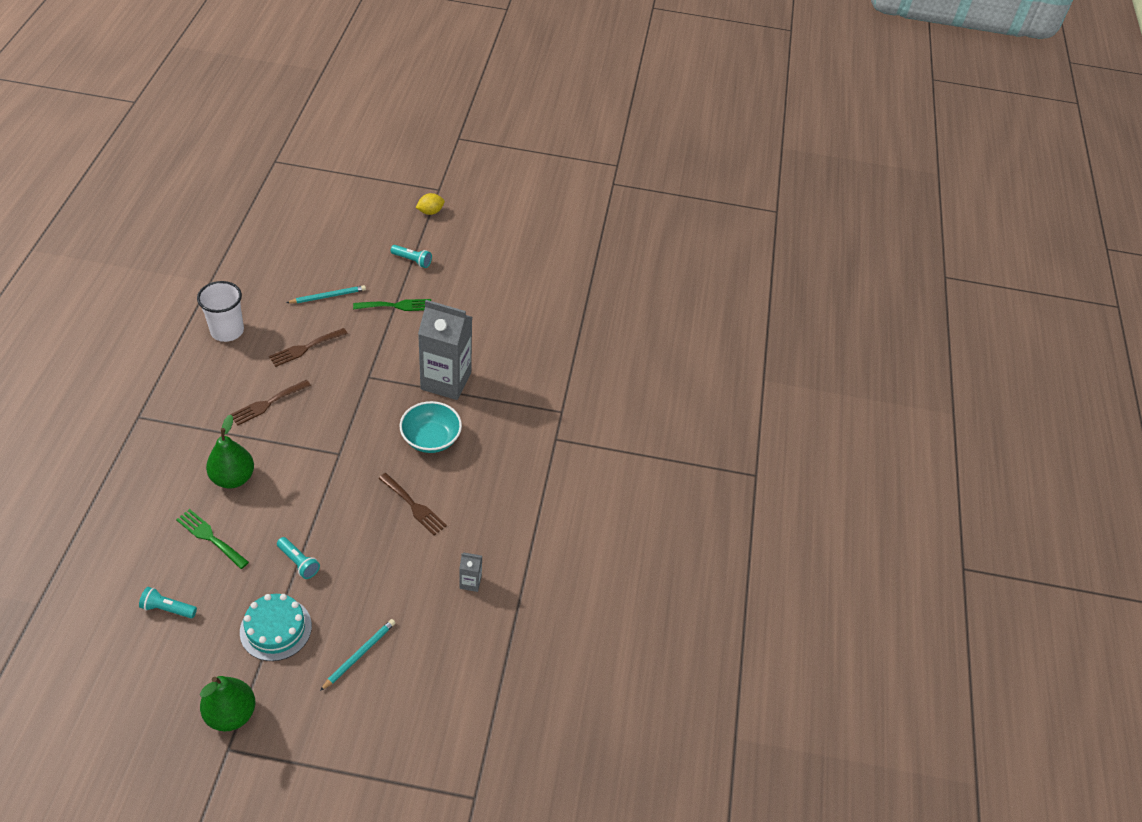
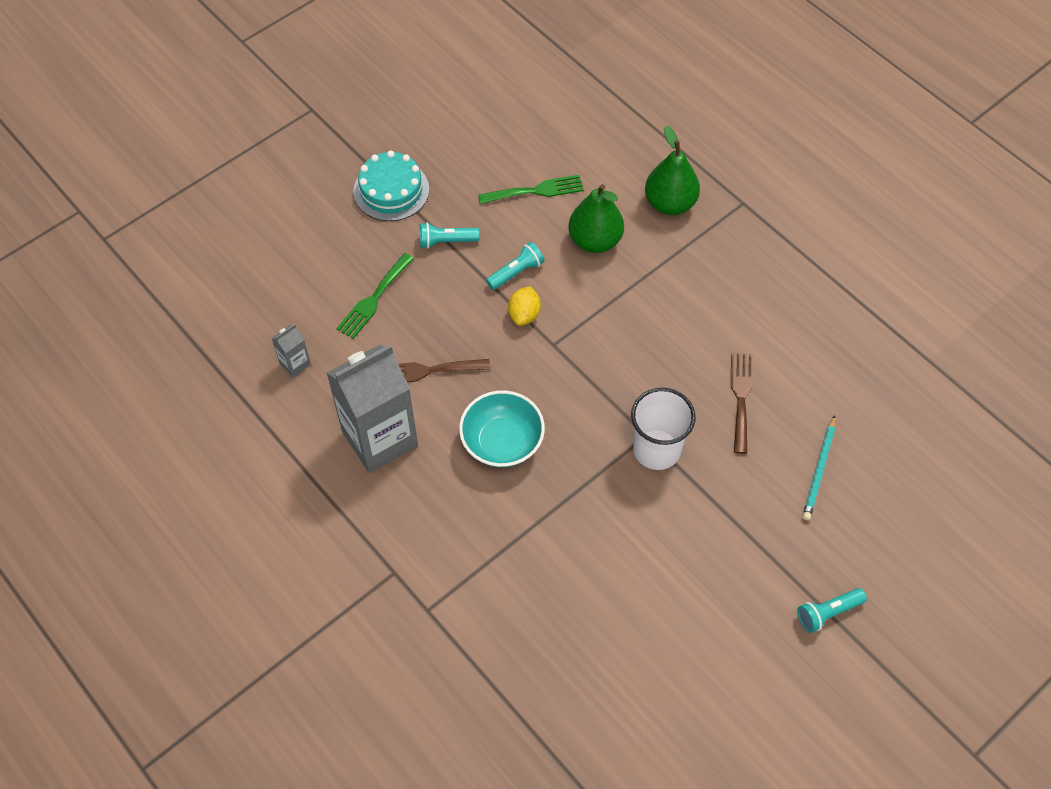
camera: 135 degrees right, 10 degrees up
turquoise flashlight [139,587,197,618] -> turquoise flashlight moved to [486,242,544,290]
white cup [197,281,244,342] -> white cup moved to [631,388,696,470]
green pear [200,676,256,731] -> green pear moved to [645,125,700,215]
brown fork [230,380,311,426] -> none
turquoise pencil [320,619,395,691] -> none
green fork [353,299,431,311] -> green fork moved to [336,253,414,339]
yellow lemon [416,193,445,215] -> yellow lemon moved to [508,286,541,326]
grey carton [418,300,472,400] -> grey carton moved to [327,344,418,473]

